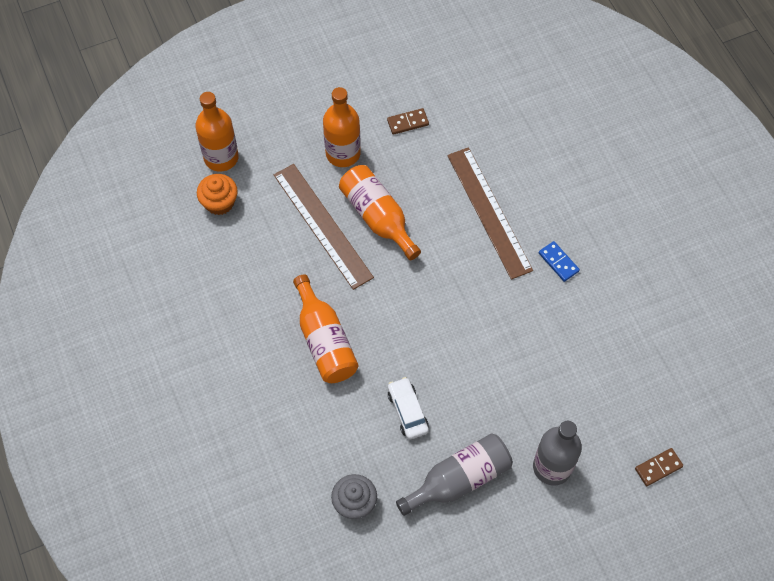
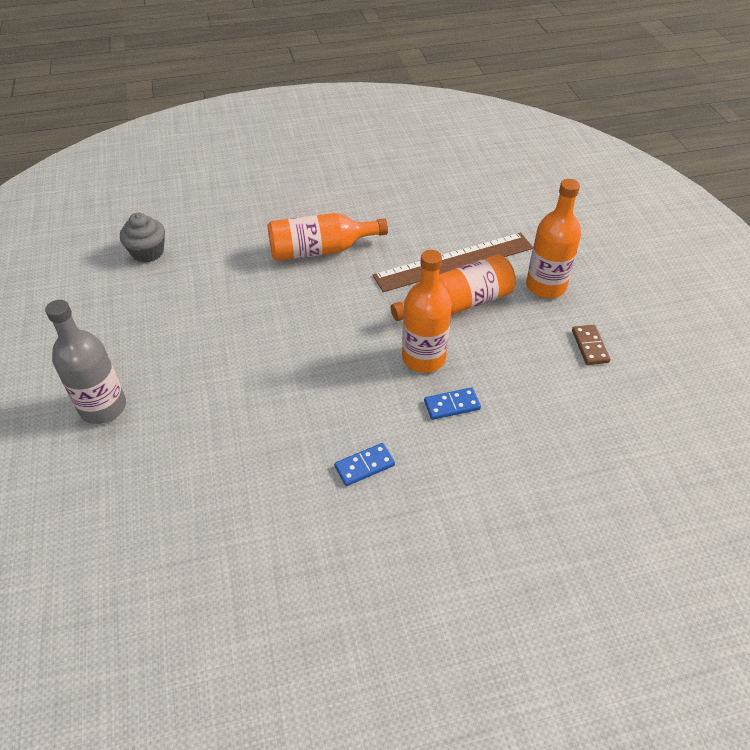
camera: 100 degrees right, 15 degrees down
orange bottle [195,92,239,172] -> orange bottle moved to [402,250,452,373]
orange cupcake [197,174,238,215] -> none
white car [388,377,429,440] -> none
grey bottle [396,433,513,516] -> none
brown ruler [447,147,533,280] -> blue domino [424,387,481,420]
brown domino [635,448,683,486] -> none

